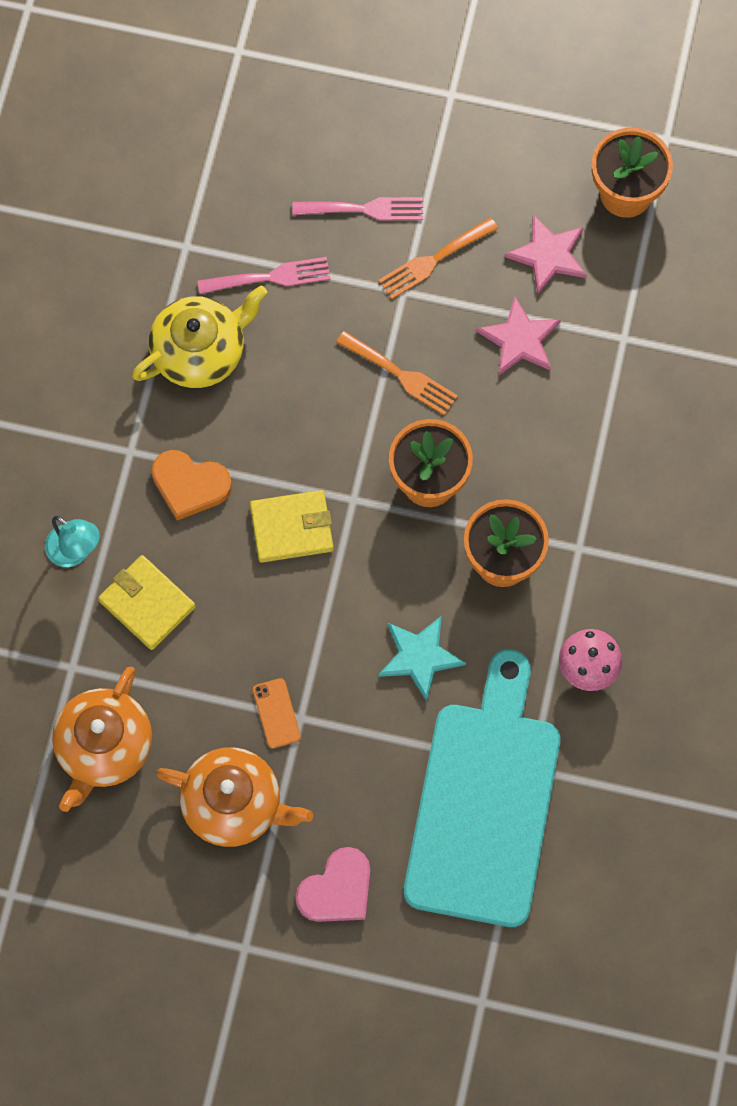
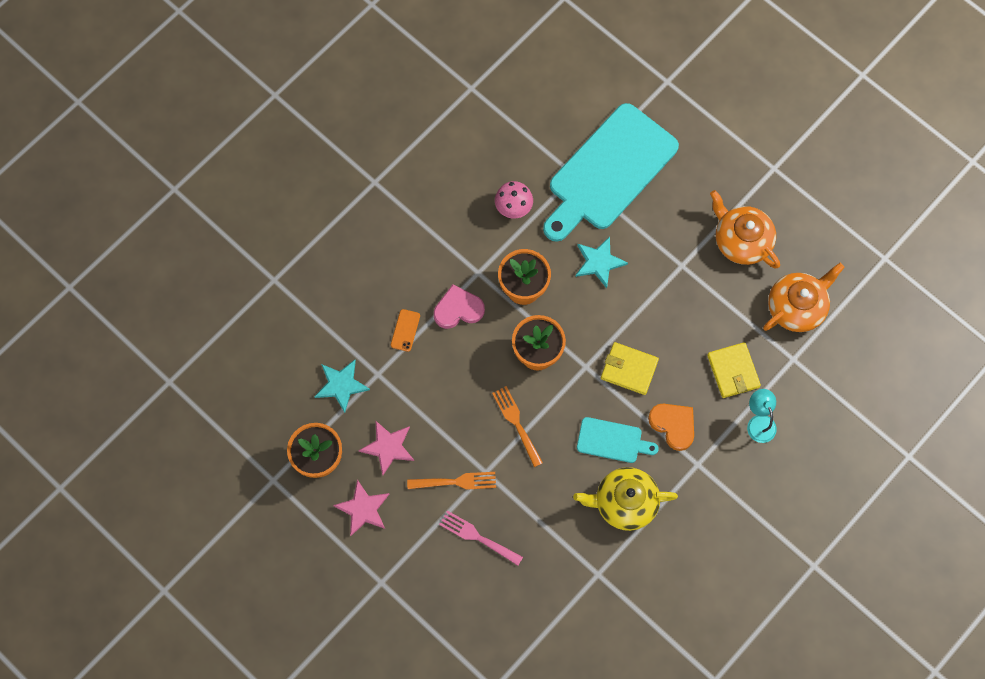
camera: 150 degrees left, 0 degrees up
pink fork [198,257,331,294] -> none
orange phone [253,678,301,749] -> orange phone moved to [391,309,420,352]
pink heart [295,847,370,922] -> pink heart moved to [434,284,485,329]
pink star [476,296,561,375] -> pink star moved to [333,480,389,536]
none -> turquoise star [314,360,370,413]
none -> turquoise cutting board [577,417,659,463]

